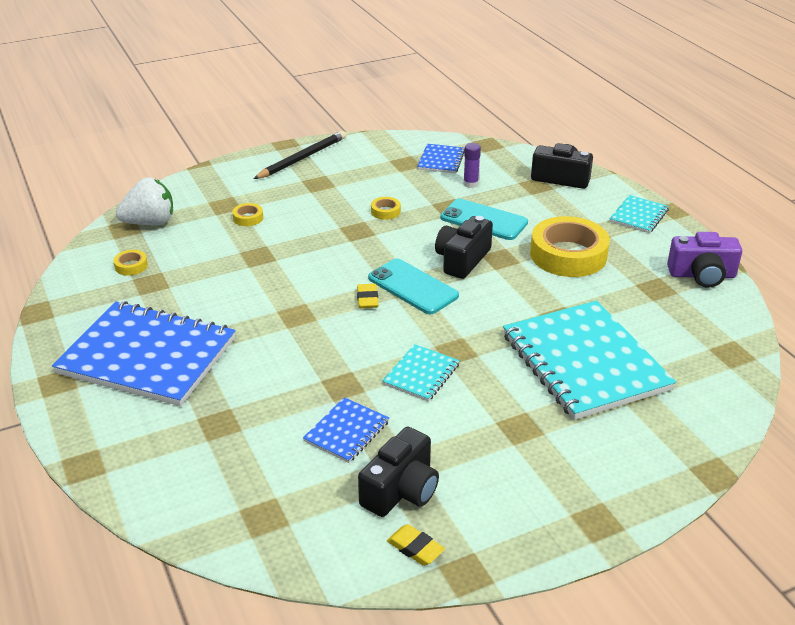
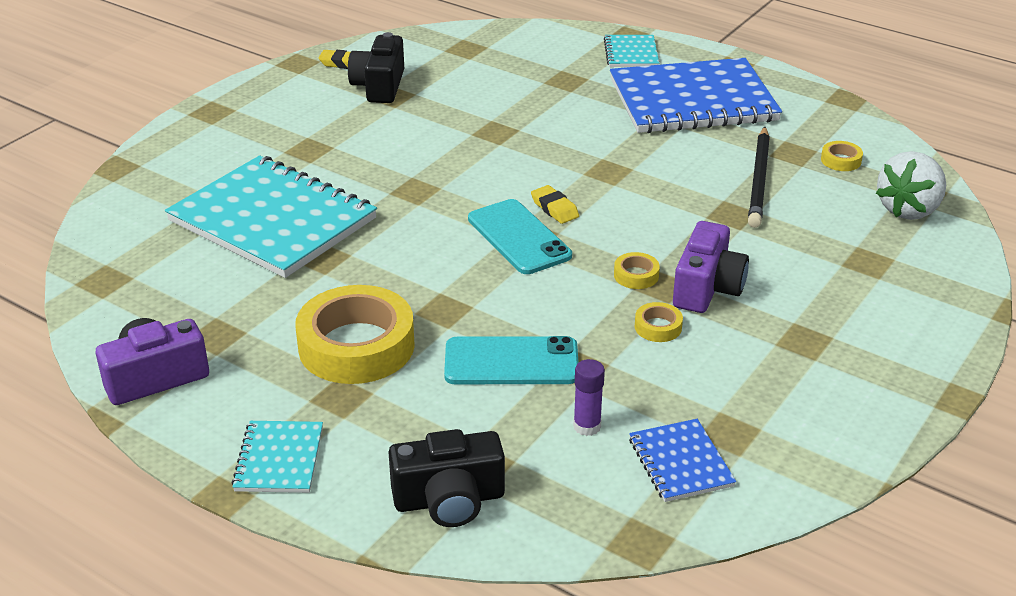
camera: 150 degrees right, 0 degrees up
yellow tape [232,203,263,226] -> yellow tape moved to [614,252,660,289]
black pencil [253,131,346,179] -> black pencil moved to [748,127,770,228]
blue notebook [303,397,389,463] -> none
turquoise phone [368,259,459,314] -> turquoise phone turned 45 degrees clockwise [468,199,572,274]
turquoise notebook [382,344,460,402] -> turquoise notebook moved to [604,35,659,67]
black camera [435,216,493,279] -> none
none -> purple camera [673,221,749,313]

